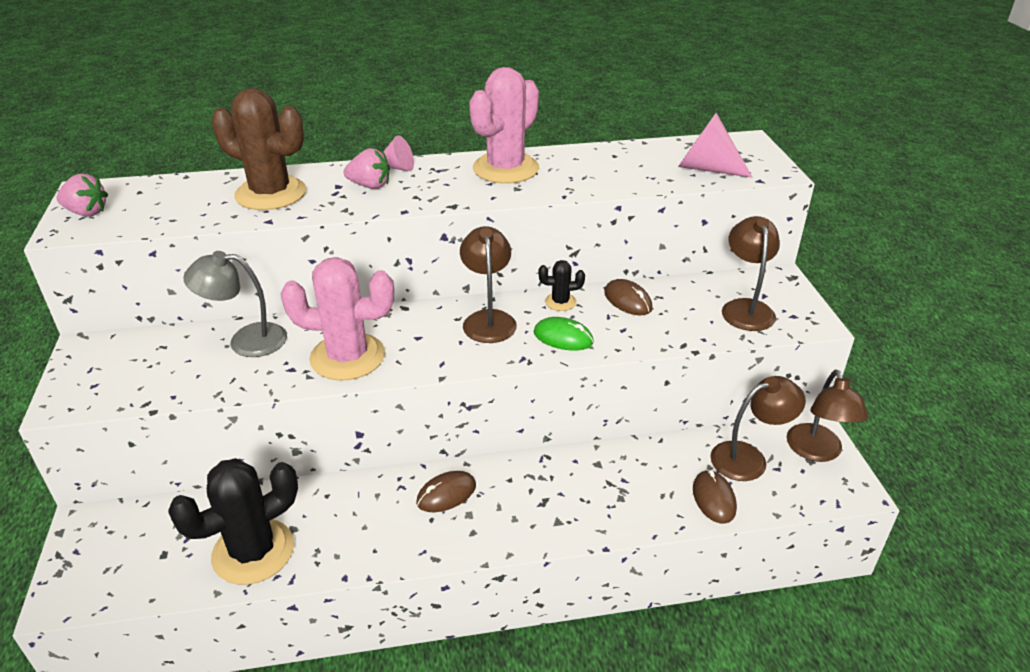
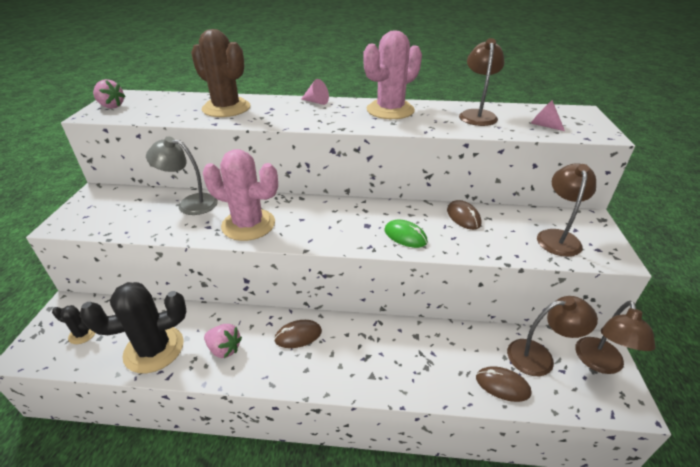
camera: 15 degrees right, 0 degrees up
pink strawberry [344,148,390,189] -> pink strawberry moved to [204,324,242,358]
brown lamp [460,226,517,343] -> brown lamp moved to [459,38,505,126]
black cactus [538,260,585,311] -> black cactus moved to [52,305,95,344]
pink cone [678,113,752,178] -> pink cone [531,100,565,131], size x0.58
brown mouse [693,470,737,524] -> brown mouse turned 75 degrees counterclockwise [476,366,531,402]

